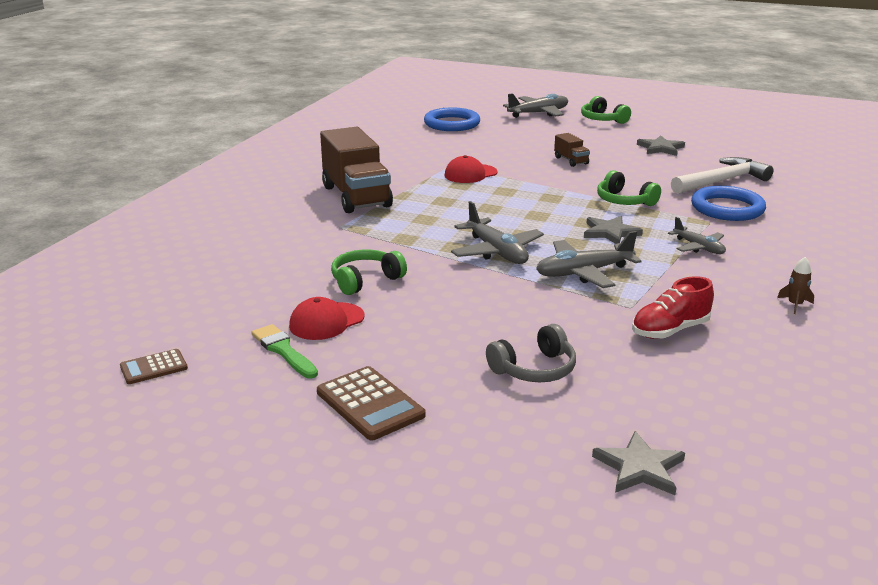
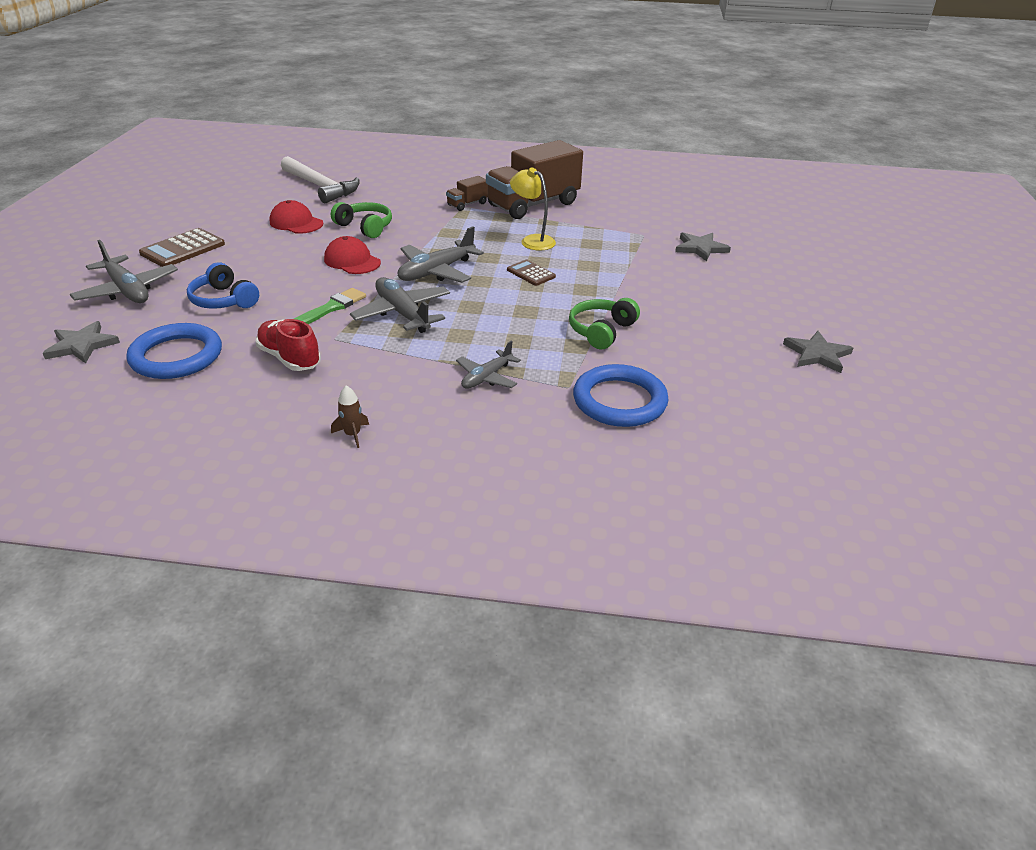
camera: 75 degrees right, 10 degrees up
brown calculator [120,349,188,384] -> brown calculator moved to [507,260,556,286]
green brush [251,324,318,379] -> green brush moved to [294,288,366,324]
blue ring [424,107,480,131] -> blue ring moved to [126,323,222,379]
red cap [444,155,497,183] -> red cap moved to [324,236,381,274]
grey headphones [486,324,576,382] -> blue headphones [187,262,259,309]
grey plane [503,93,568,118] -> grey plane moved to [70,240,178,303]
brown truck [554,133,590,167] -> brown truck moved to [446,176,488,211]
green headphones [581,96,631,124] -> none
grey star [584,216,643,244] -> grey star moved to [675,232,731,261]
white hammer [671,157,773,194] -> white hammer moved to [281,156,360,203]
none -> yellow lamp [510,167,556,251]

